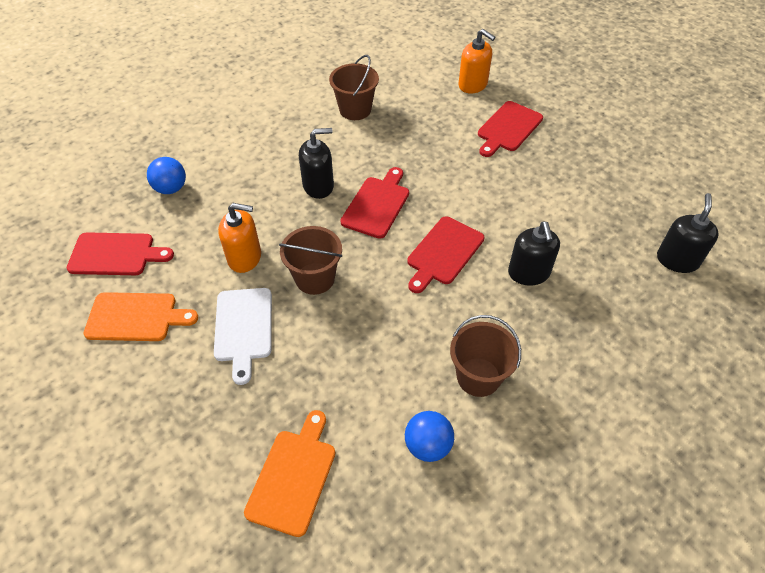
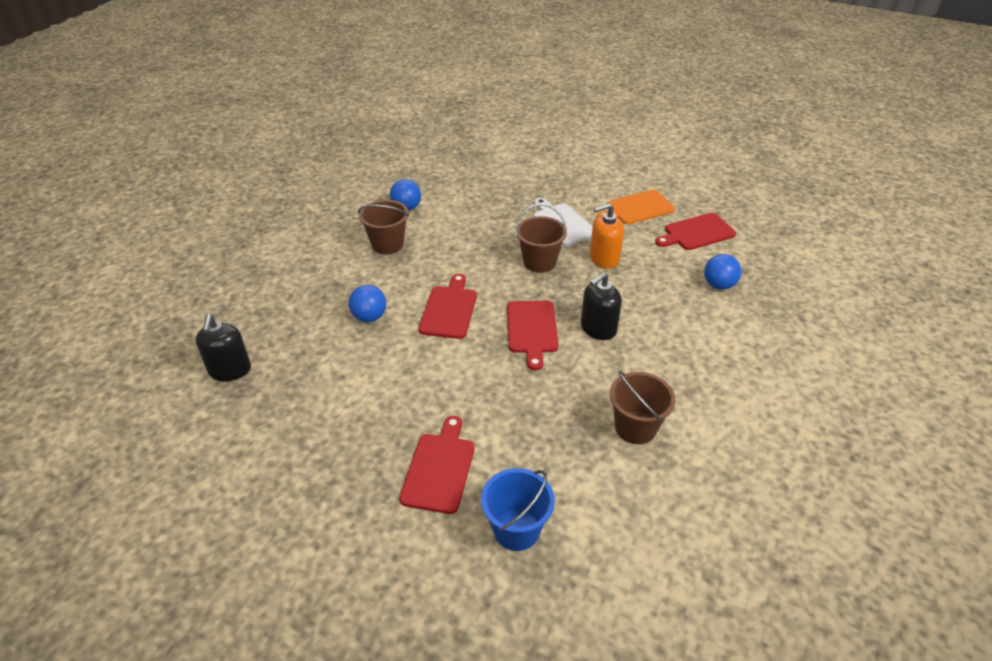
camera: 155 degrees right, 10 degrees down
orange cutting board [244,410,335,537] -> none
orange soap dispenser [459,29,495,93] -> blue bucket [481,468,555,551]
black soap dispenser [508,221,560,286] -> blue ball [348,285,386,322]

